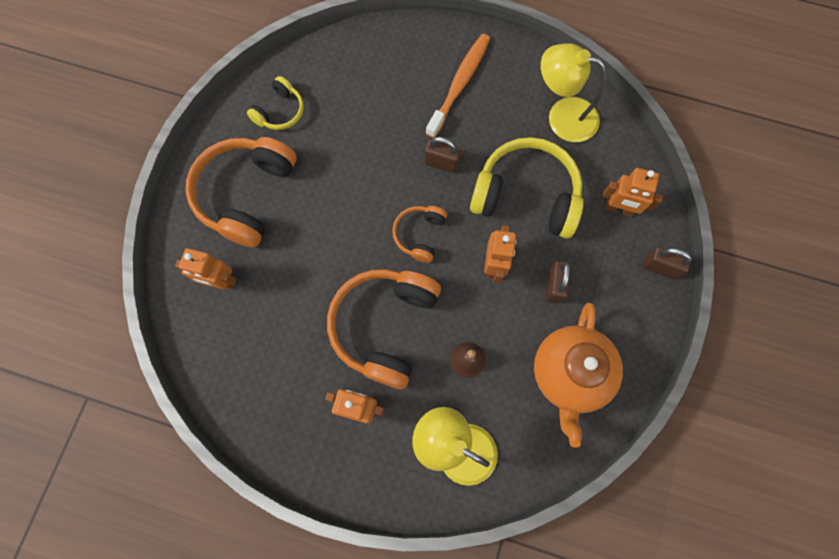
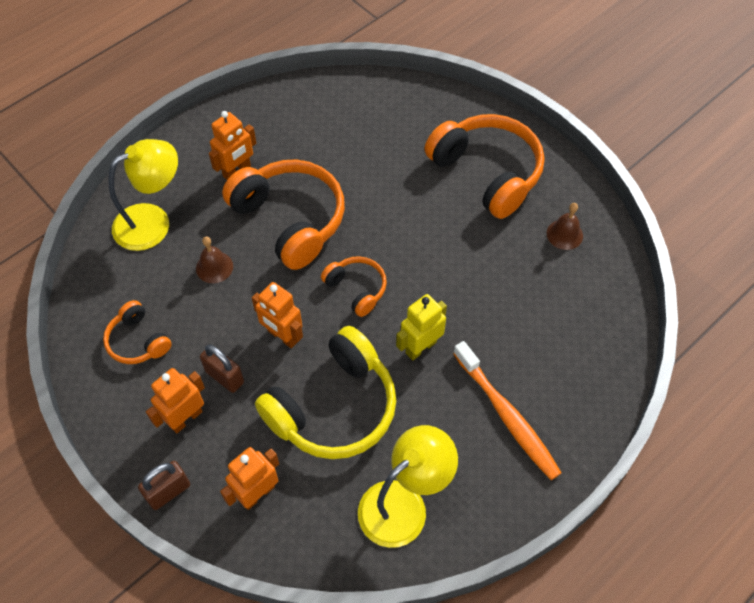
camera: 120 degrees right, 15 degrees down
orange robot [175,248,236,289] -> orange robot moved to [146,368,205,433]
yellow headphones [247,76,304,130] -> brown bell [547,203,583,250]
brown padlock [425,137,461,173] -> yellow robot [396,294,447,360]
orange teapot [534,303,623,448] -> orange headphones [103,300,172,364]

